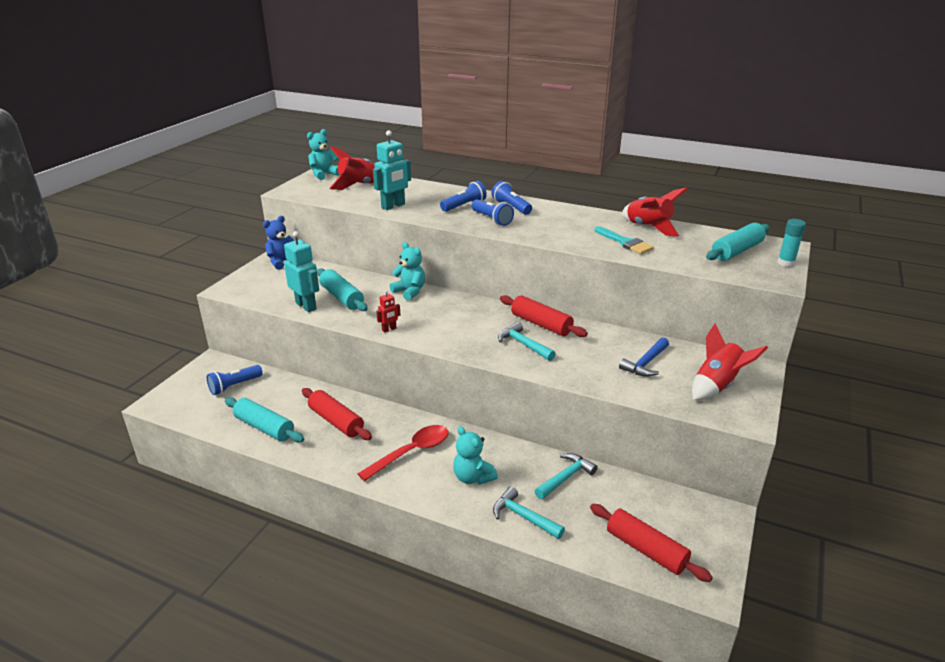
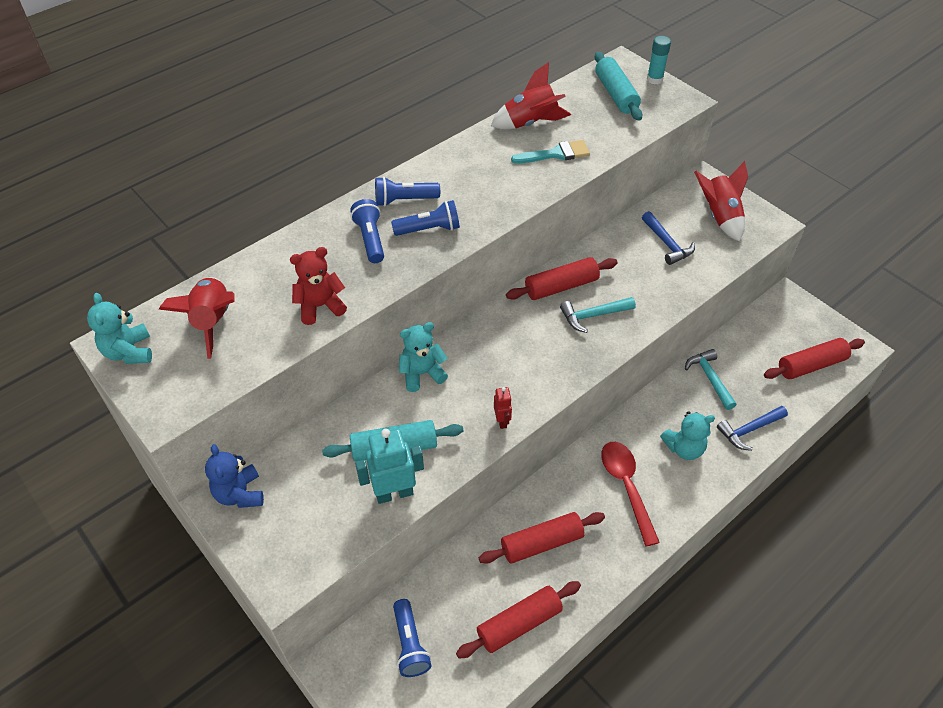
camera: 65 degrees left, 20 degrees up
turquoise rolling pin [225,397,304,442] -> red rolling pin [456,581,581,658]
turquoise robot [373,130,411,210] -> red teddy bear [290,247,347,325]
turquoise hammer [493,487,565,539] -> blue hammer [717,406,788,451]

